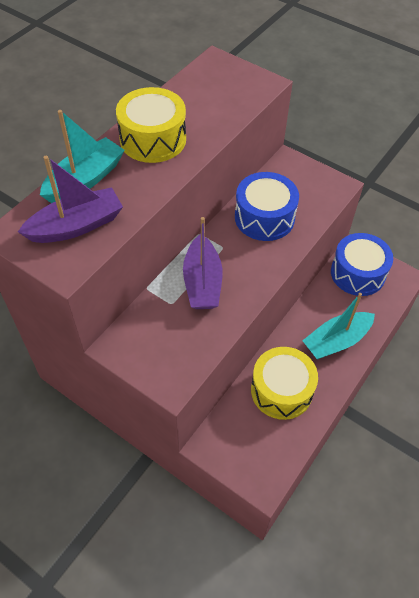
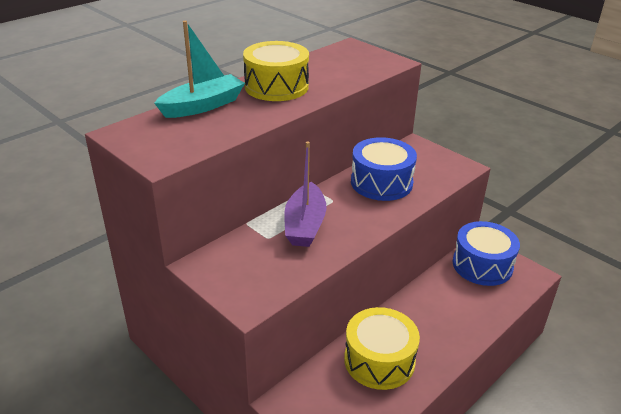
camera: 10 degrees right, 20 degrees down
purple boat [18,156,123,243] -> none
turquoise boat [302,293,375,359] -> none

